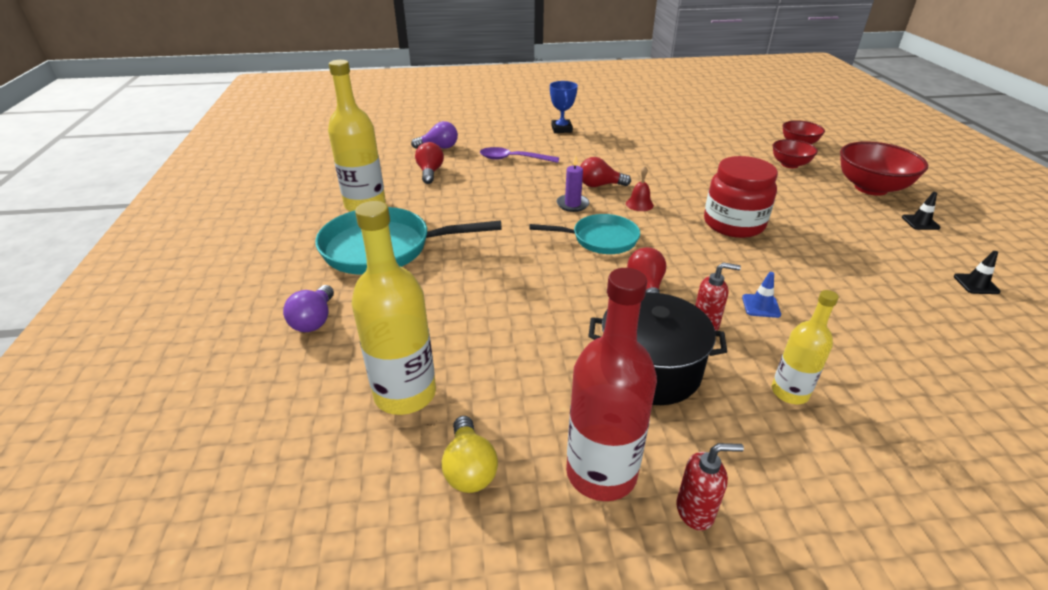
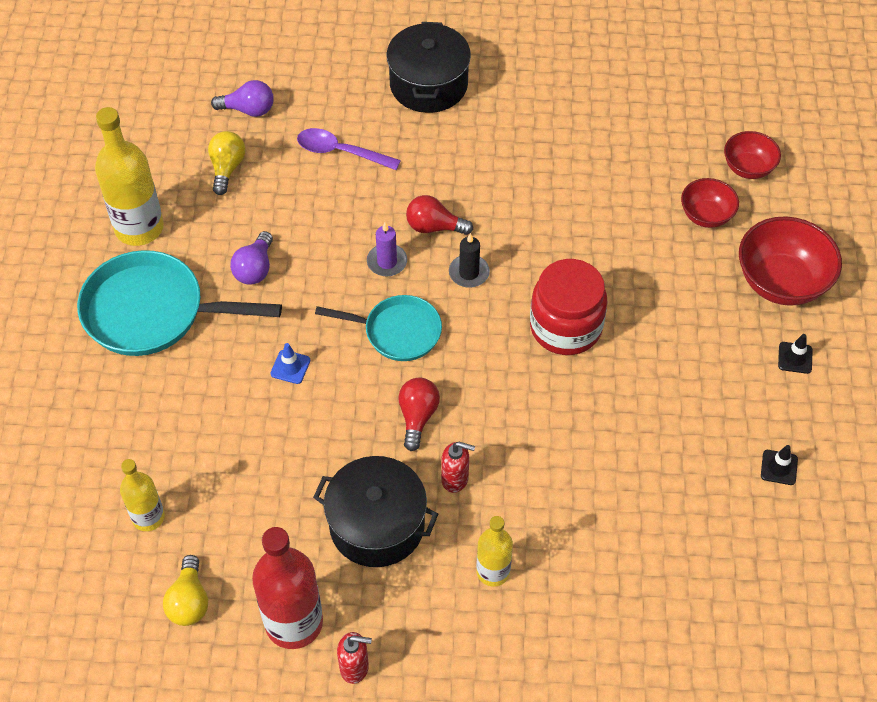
camera: 10 degrees right, 20 degrees up
purple light bulb [283,285,334,332] -> purple light bulb moved to [230,231,273,285]
yellow bottle [351,201,436,415] -> yellow bottle [120,459,165,531], size x0.59
red light bulb [415,142,444,184] -> yellow light bulb [208,131,246,195]
blue trophy [550,81,578,133] -> black pot [387,22,471,113]
red bell [626,166,654,211] -> black candle [449,233,490,288]
blue traffic cone [742,272,781,318] -> blue traffic cone moved to [270,343,310,384]

